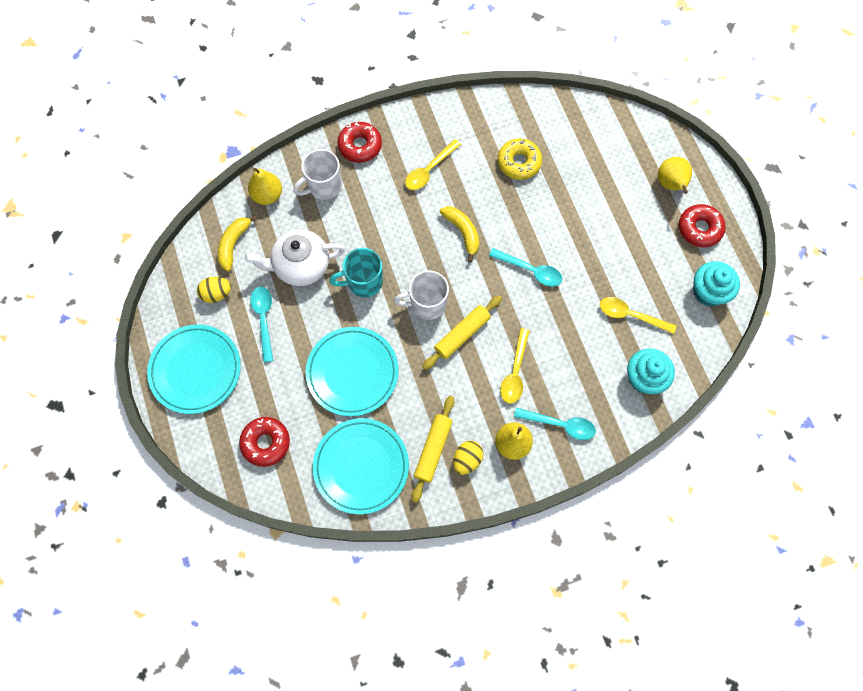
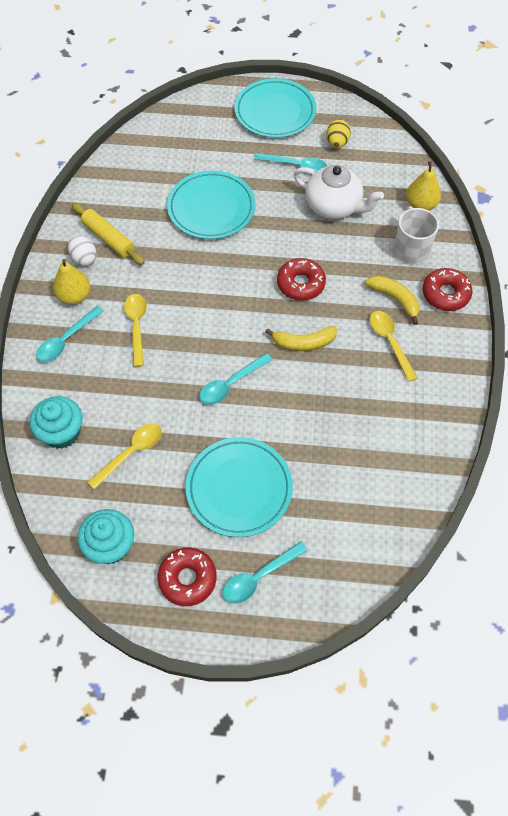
camera: 115 degrees right, 10 degrees down
yellow banana [218,215,258,272] -> yellow banana moved to [365,275,419,325]
red donut [239,417,290,467] -> red donut moved to [277,258,326,301]
white teapot [245,229,346,286] -> white teapot turned 105 degrees clockwise [294,165,384,219]
turquoise plate [313,418,409,514] -> turquoise plate moved to [186,437,293,537]
turquoise mug [329,248,383,298] -> none
white mug [394,270,449,320] -> none
yellow rolling pin [422,295,502,370] -> none
yellow egg [453,441,483,475] -> white egg [68,235,97,266]
yellow donut [498,138,542,180] -> none
yellow spoon [500,328,530,403] -> yellow spoon turned 45 degrees clockwise [124,294,147,367]
yellow pear [658,157,692,194] -> turquoise spoon [223,541,308,604]

